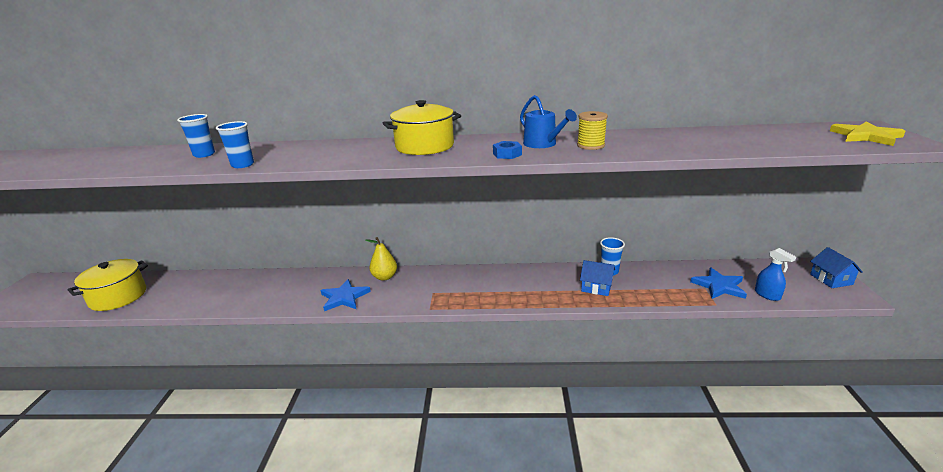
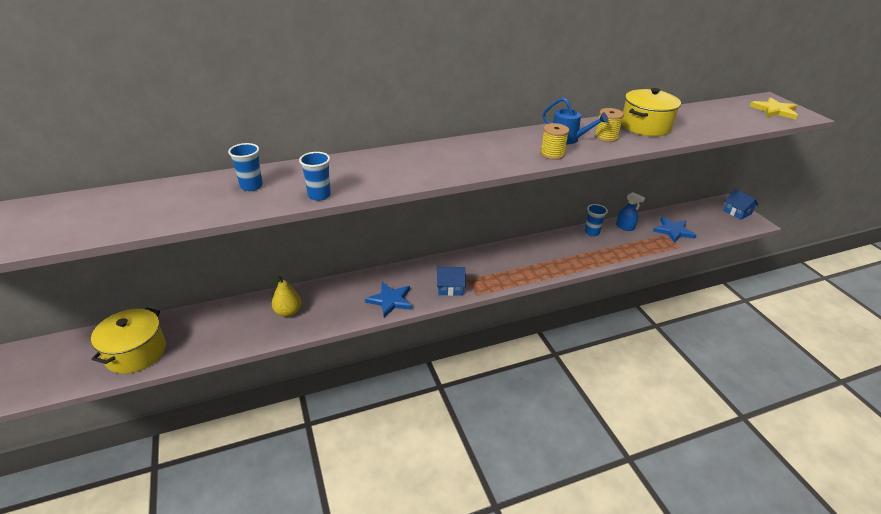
camera: 25 degrees left, 10 degrees up
yellow pear [365,237,397,281] -> yellow pear moved to [269,276,302,317]
yellow pot [383,100,461,155] -> yellow pot moved to [621,88,681,136]
blue nut [493,141,522,159] -> yellow spool [540,123,569,160]
blue house [580,260,615,296] -> blue house moved to [437,267,465,296]
blue spray bottle [755,248,796,301] -> blue spray bottle moved to [616,192,645,231]

